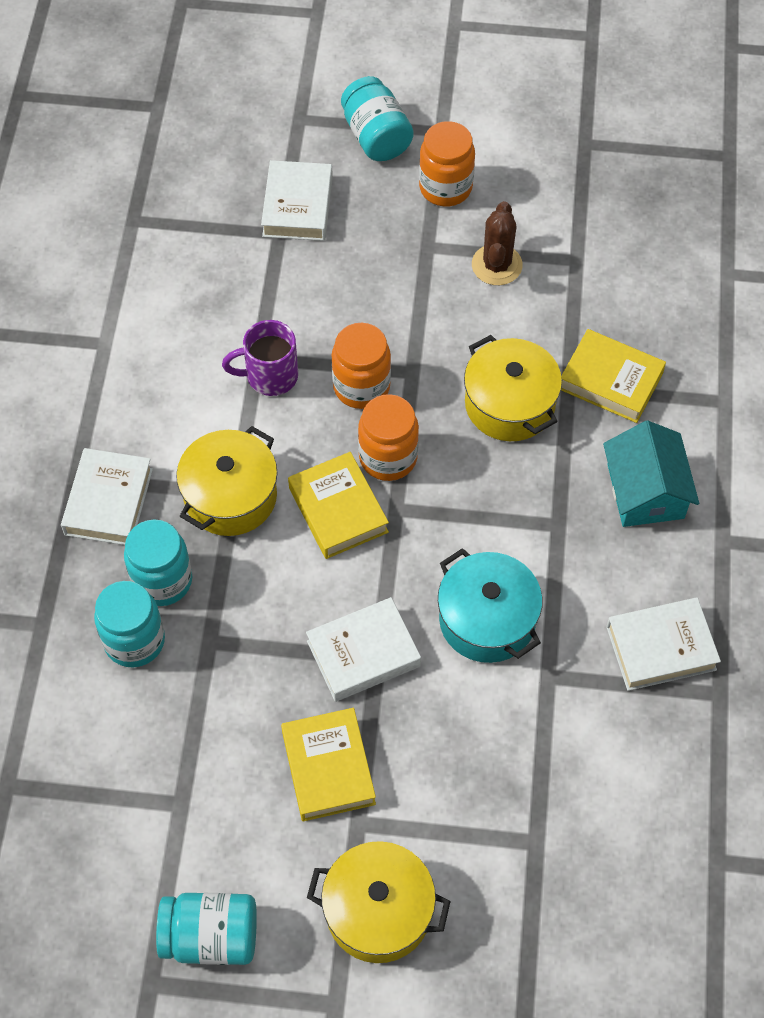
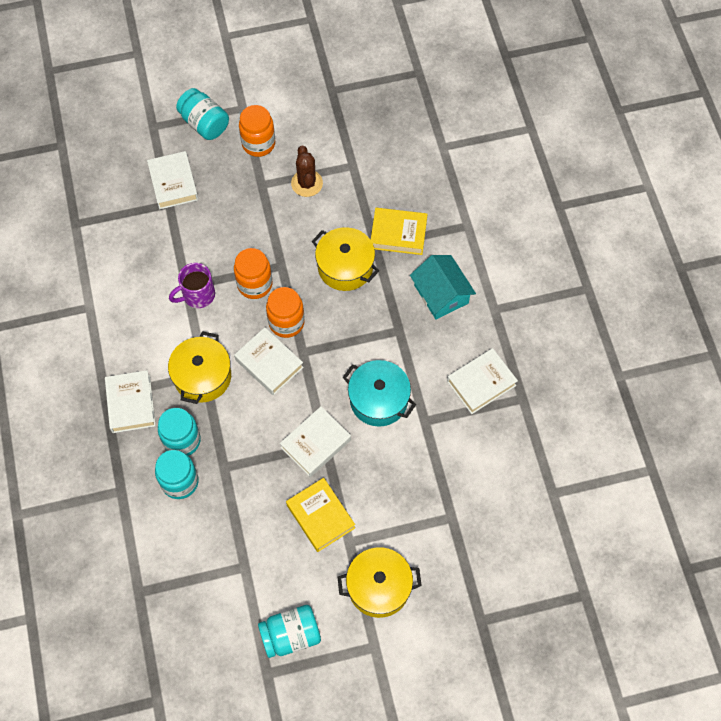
camera: 20 degrees left, 5 degrees up
yellow book [288,452,389,559] -> white book [234,327,304,395]

